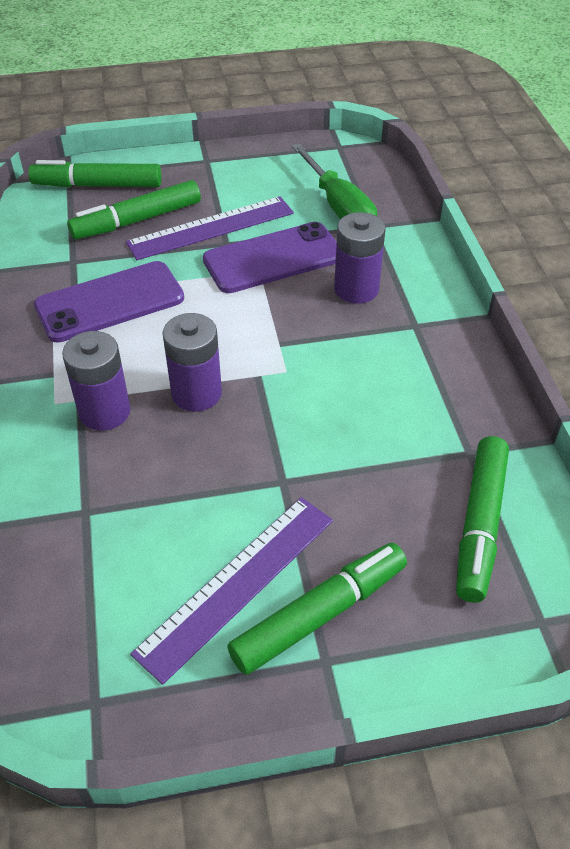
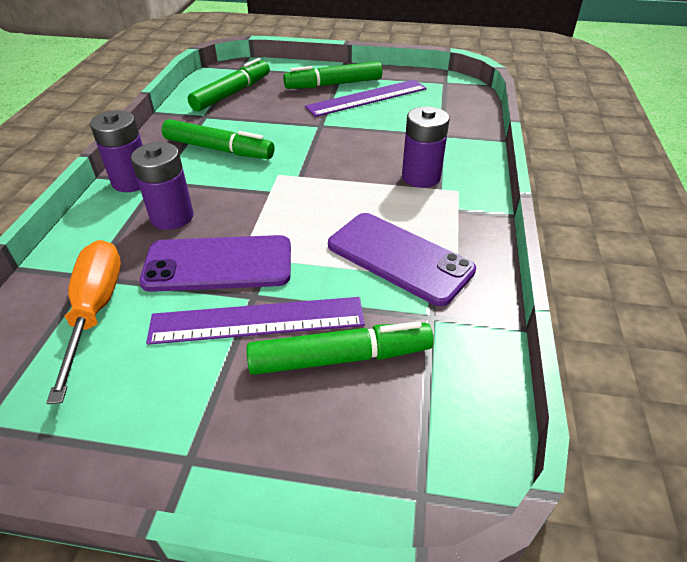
camera: 160 degrees left, 5 degrees down
green marker [28,160,162,187] -> green marker moved to [162,119,274,159]
purple phone [34,261,184,343] -> purple phone turned 45 degrees clockwise [328,213,476,306]
purple battery [163,313,222,412] -> purple battery moved to [90,110,143,192]
green screwdriver [292,143,377,219] -> orange screwdriver [46,240,121,404]

